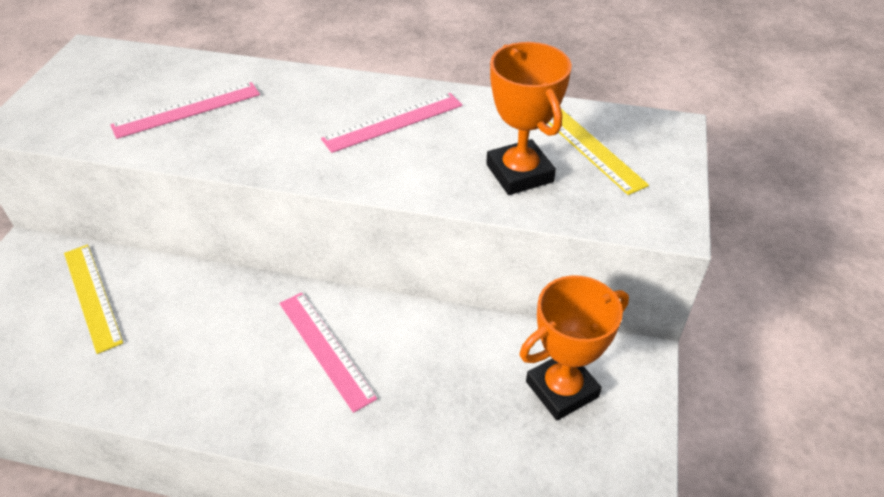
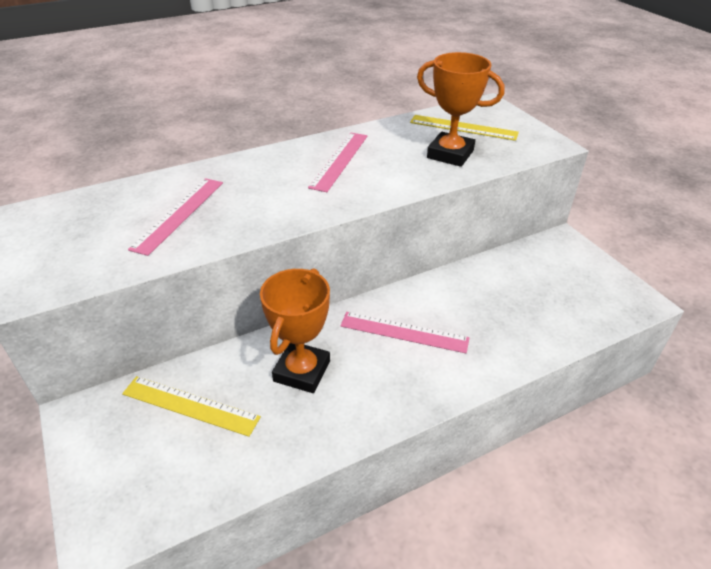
camera: 40 degrees left, 5 degrees down
orange trophy [520,276,629,420] -> orange trophy moved to [260,268,330,393]

